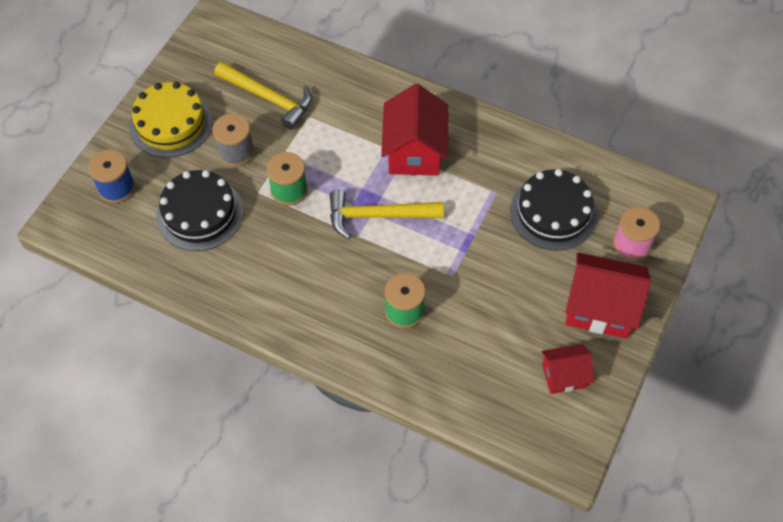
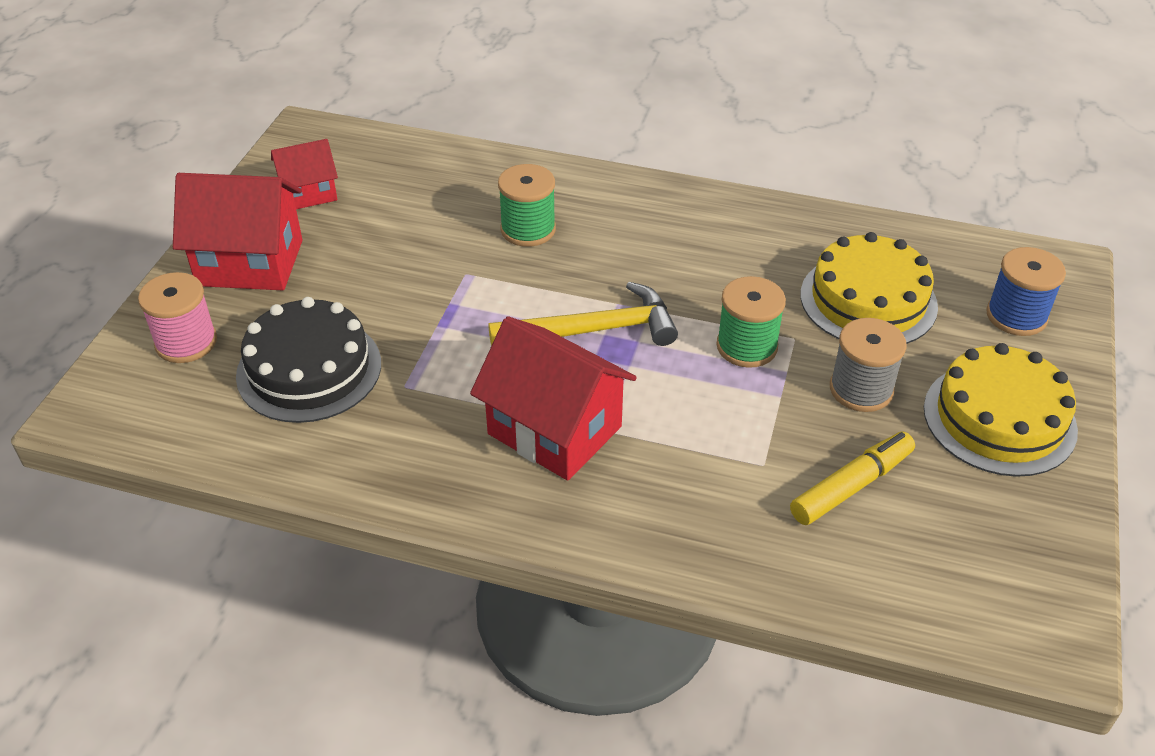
camera: 170 degrees right, 15 degrees down
black cake [156,170,243,251] -> yellow cake [801,232,938,344]
yellow hammer [214,62,312,130] -> yellow marker [790,431,915,525]
red house [381,84,449,176] -> red house turned 45 degrees counterclockwise [470,316,637,481]

